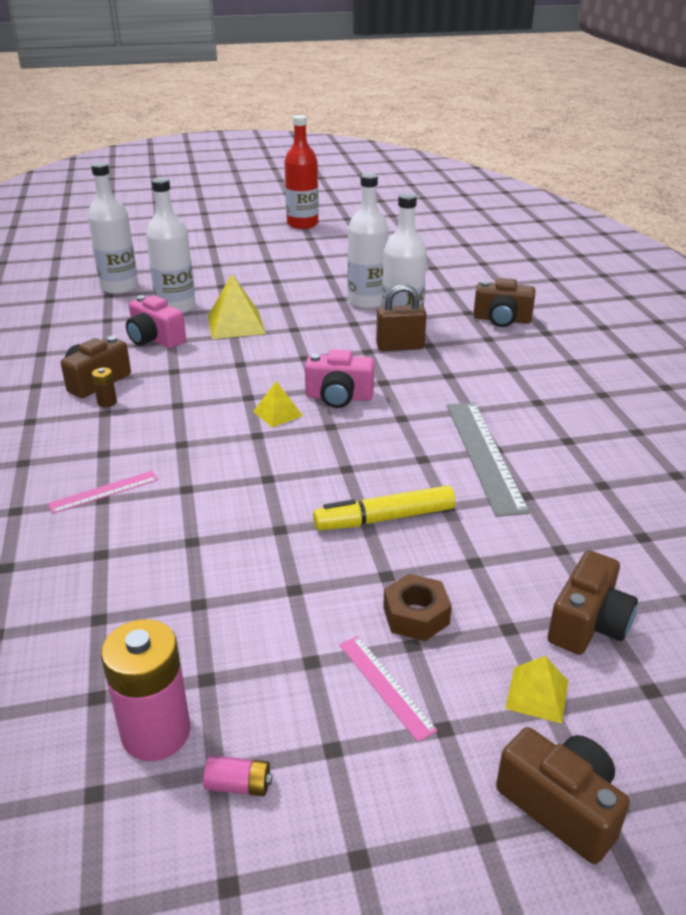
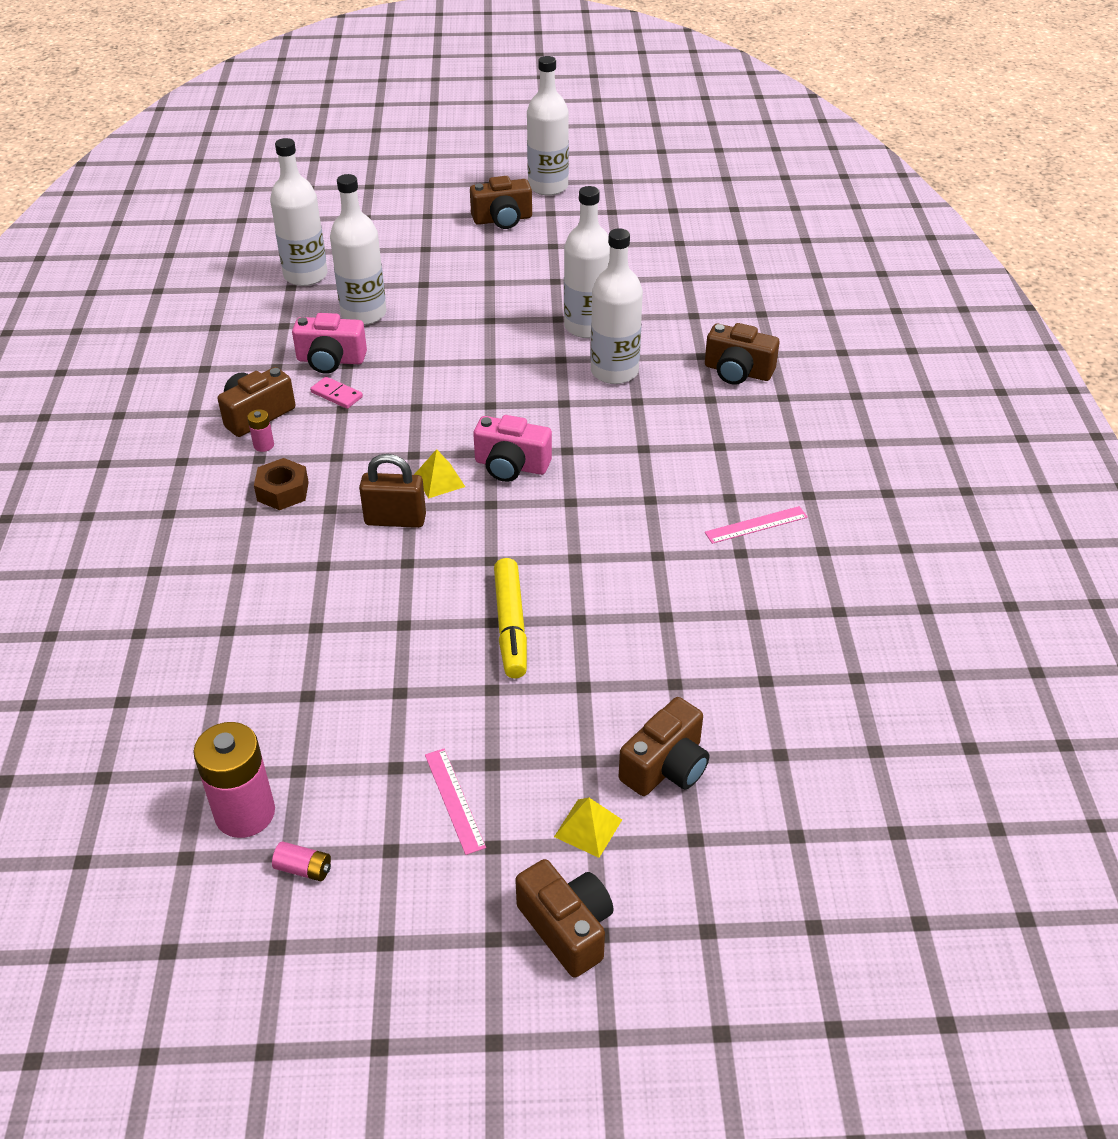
camera: 10 degrees right, 10 degrees up
pink ruler [48,471,158,514] -> pink ruler moved to [705,506,808,544]
brown battery [92,368,117,407] -> pink battery [247,409,274,452]
pink camera [126,295,186,348] -> pink camera turned 45 degrees counterclockwise [292,313,367,374]
yellow pyramid [208,274,266,339] -> none
red bottle [284,115,319,229] -> white bottle [527,56,569,196]
yellow marker [313,485,455,530] -> yellow marker turned 90 degrees counterclockwise [494,558,527,678]
brown padlock [376,284,427,351] -> brown padlock moved to [359,454,426,528]
brown nut [383,574,452,641] -> brown nut moved to [254,458,309,510]
grey ruler [447,402,530,517] -> none
none -> pink domino [310,377,363,409]
none -> brown camera [470,176,532,229]

